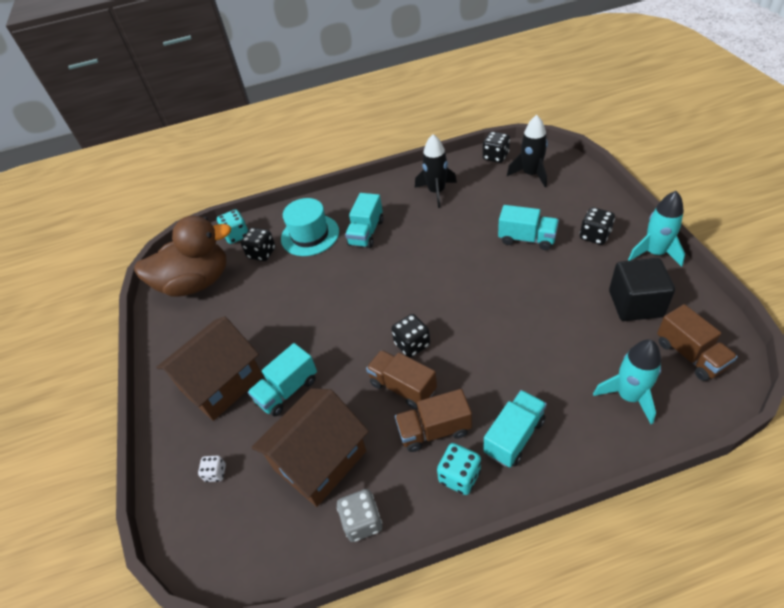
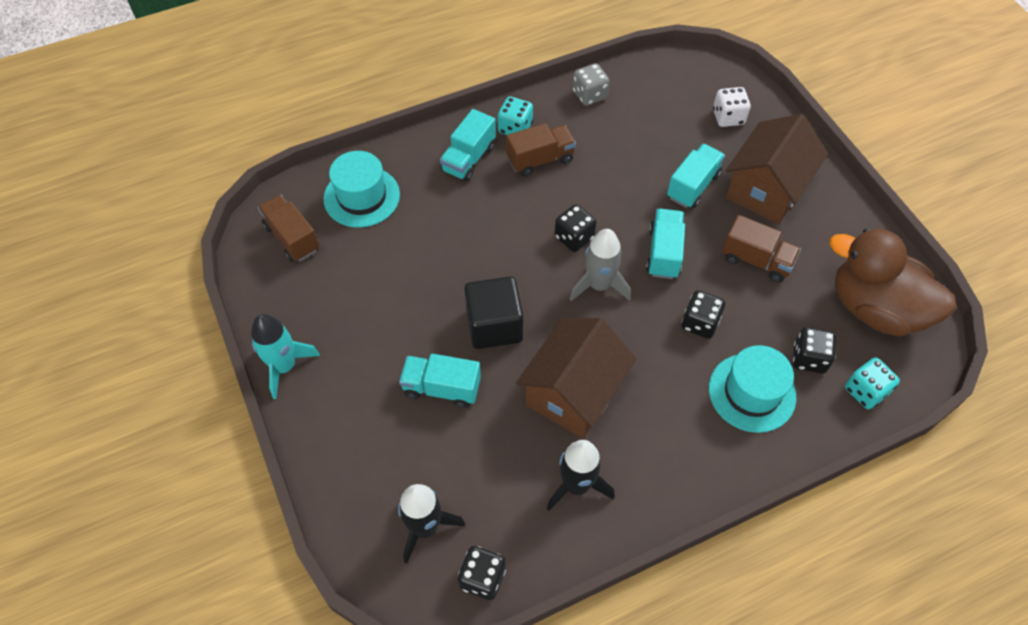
camera: 165 degrees right, 10 degrees up
brown duck [134,216,231,296] -> brown duck turned 60 degrees clockwise [829,228,956,337]
white dice [198,455,226,482] -> white dice [713,87,751,127], size x1.61
brown house [251,388,369,507] -> brown house moved to [516,318,636,438]
turquoise truck [345,193,383,248] -> turquoise truck moved to [646,209,685,279]
brown truck [366,350,437,409] -> brown truck moved to [722,215,801,282]
black dice [580,207,615,245] -> black dice moved to [682,290,725,339]
turquoise rocket [593,339,661,424] -> turquoise hat [323,151,400,228]
black cube [609,258,675,321] -> black cube moved to [464,276,524,349]
none -> grey rocket [570,229,631,301]

